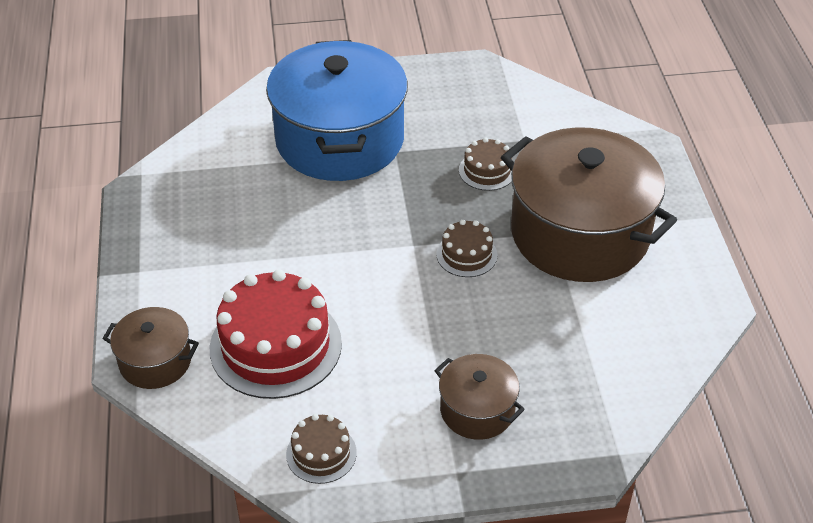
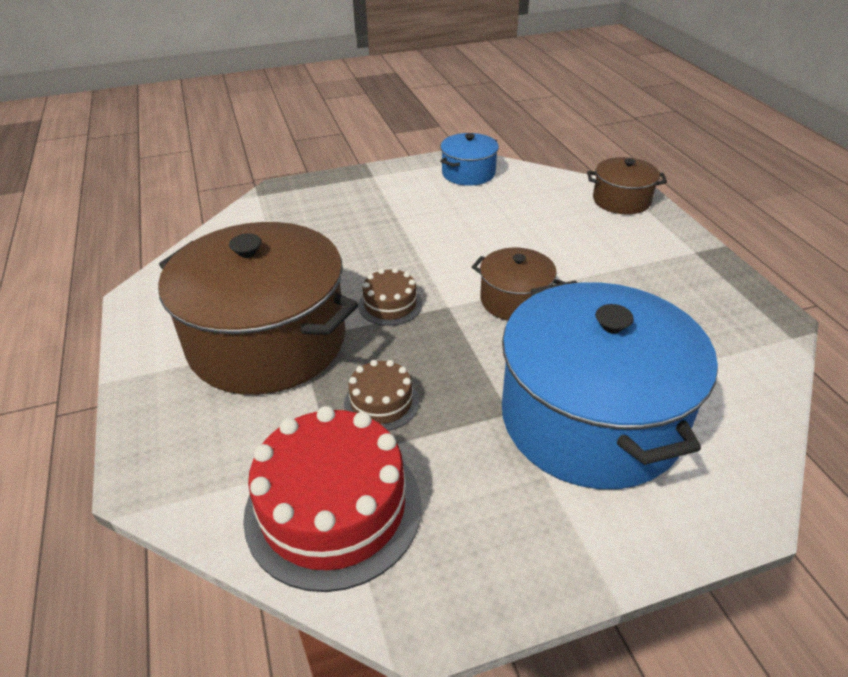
camera: 170 degrees right, 5 degrees down
red cake [210,269,342,399] -> red cake moved to [243,406,422,592]
brown cake [286,414,357,484] -> blue pot [440,133,499,186]
brown pot [434,354,525,440] -> brown pot moved to [472,248,565,321]

